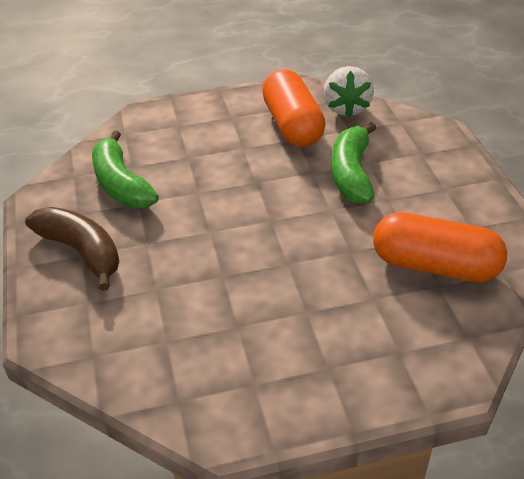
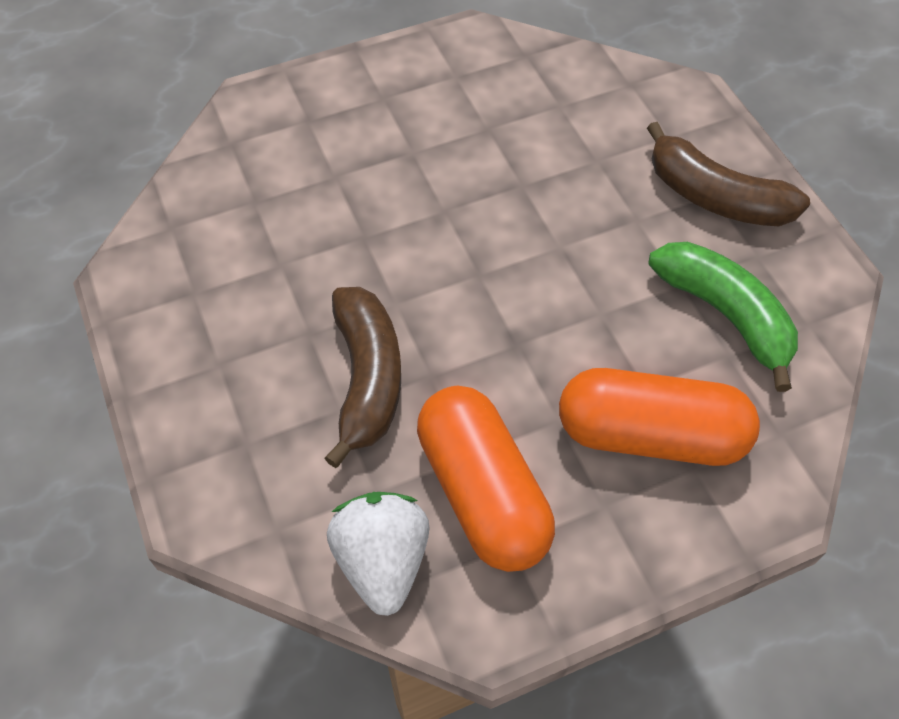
camera: 170 degrees right, 15 degrees up
green banana [331,122,376,204] -> brown banana [324,287,401,468]
orange capsule [373,212,507,282] -> orange capsule moved to [559,368,760,466]

